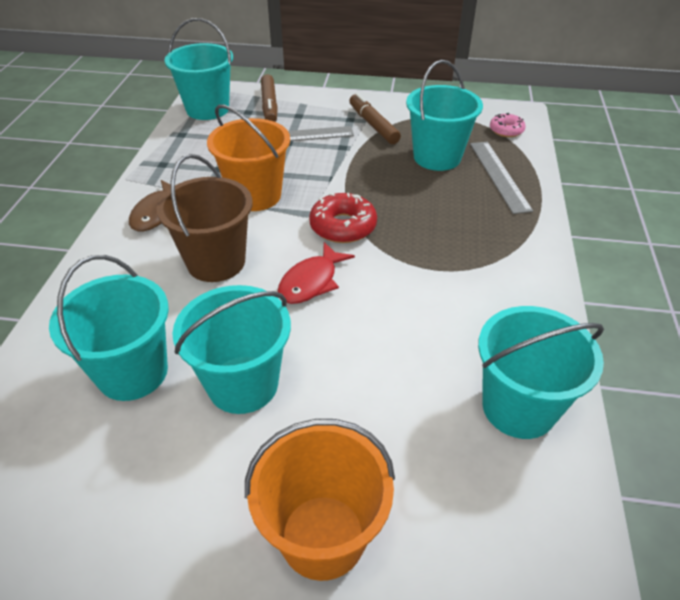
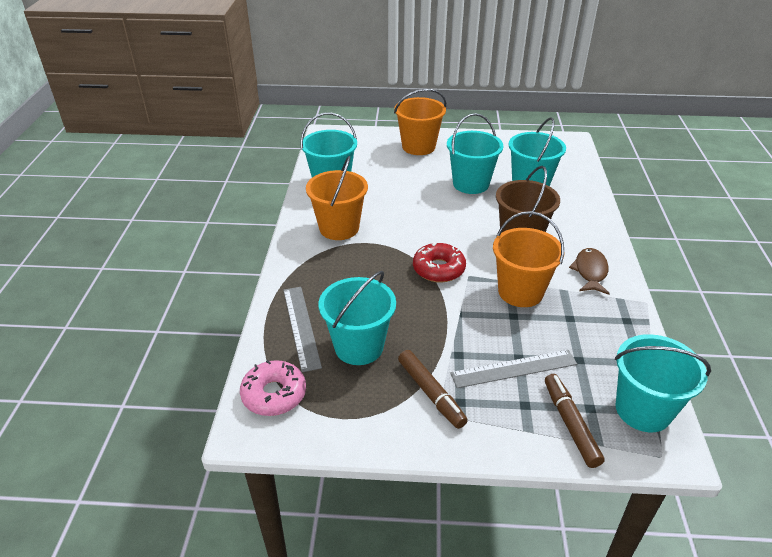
camera: 175 degrees right, 5 degrees down
red fish [277,242,355,304] -> none
pink donut [490,113,526,137] -> pink donut [240,360,306,416], size x1.59
none -> orange bucket [306,156,368,240]

